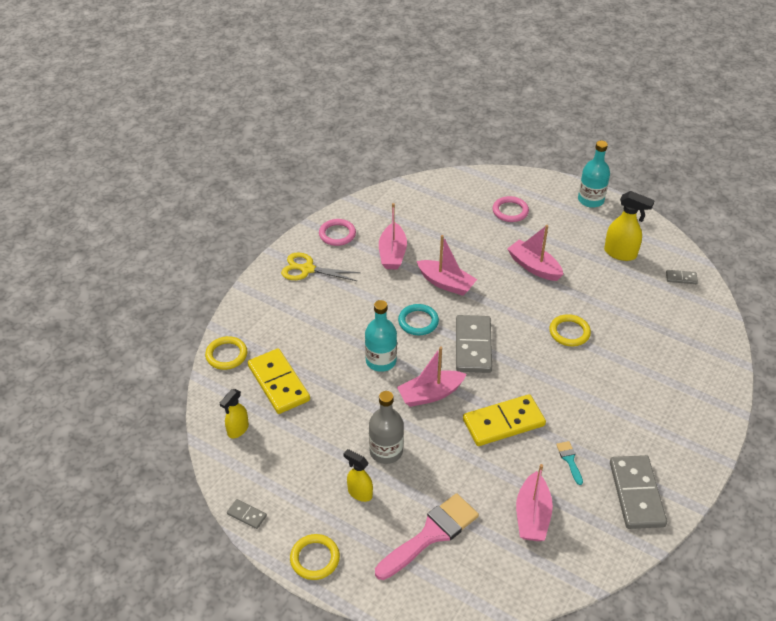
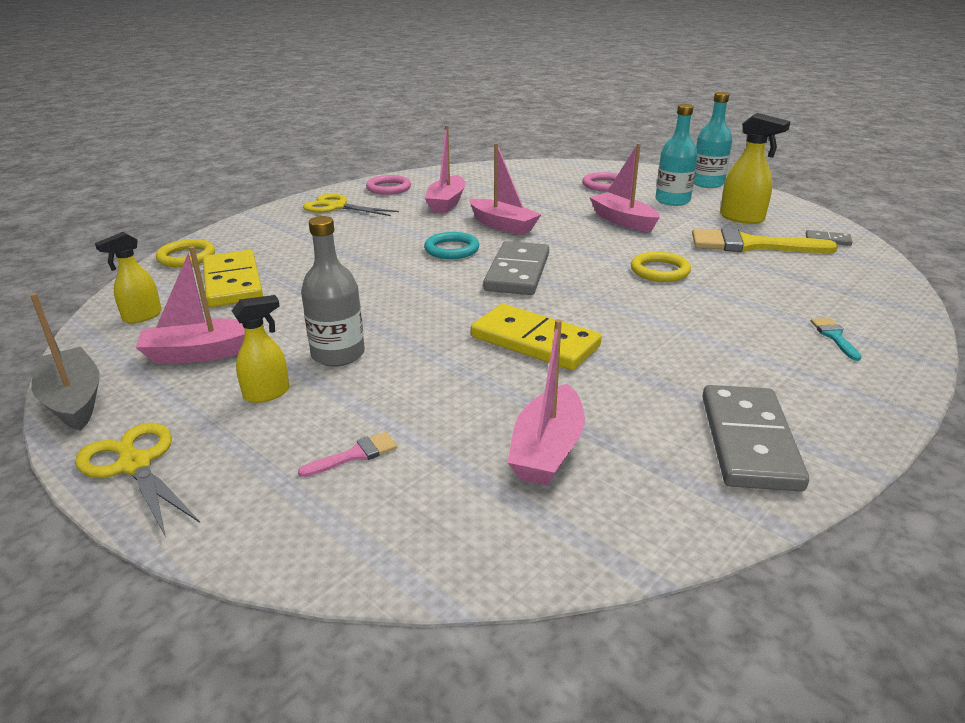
camera: 10 degrees right, 15 degrees down
grey domino [227,499,267,529] -> grey boat [30,293,99,431]
yellow ring [290,534,340,580] -> yellow scissors [75,423,200,537]
yellow spray bottle [343,449,373,502] -> yellow spray bottle turned 105 degrees clockwise [232,295,289,403]
turquoise bottle [365,300,397,372] -> turquoise bottle moved to [655,104,698,206]
pink brush [375,493,479,580] -> pink brush [298,432,397,477], size x0.44
pink boat [397,347,466,407] -> pink boat moved to [135,246,265,364]
yellow domino [463,394,546,446] -> yellow domino turned 45 degrees clockwise [471,304,602,370]
turquoise brush [556,441,583,485] -> turquoise brush moved to [811,318,862,361]
none -> yellow brush [692,228,838,253]

